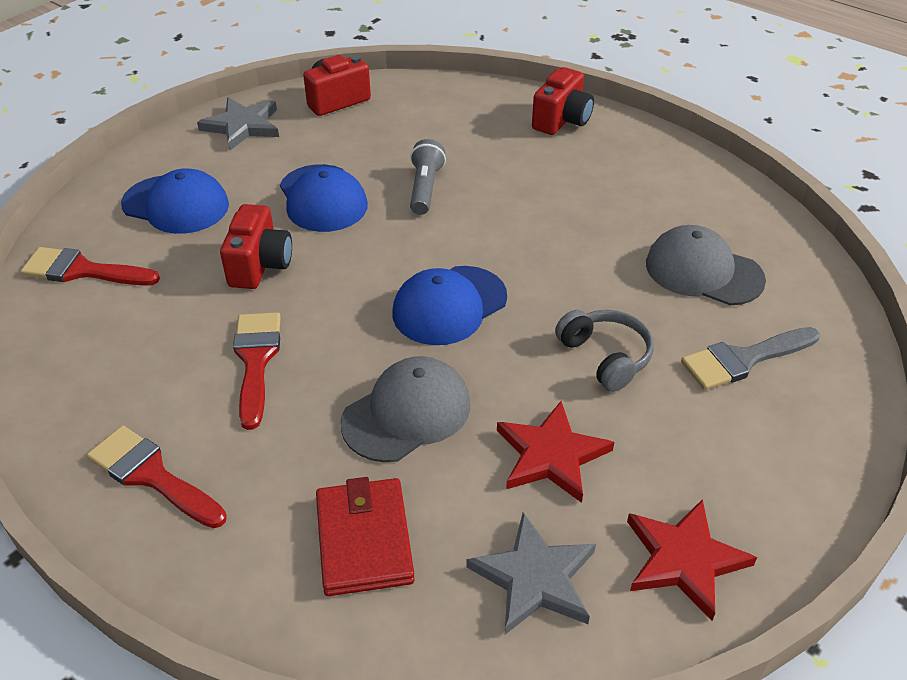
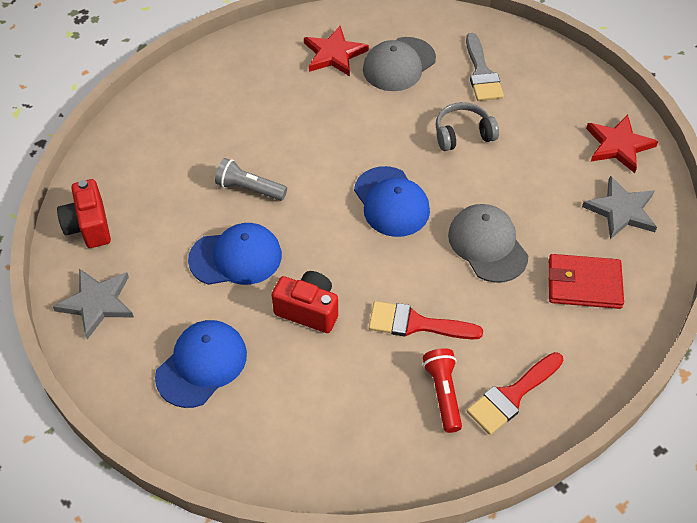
camera: 75 degrees left, 10 degrees up
red brush [21,247,160,286] -> none
red star [497,401,614,503] -> red star moved to [304,26,369,76]
red camera [532,67,594,135] -> none
none -> red flashlight [423,348,462,433]

